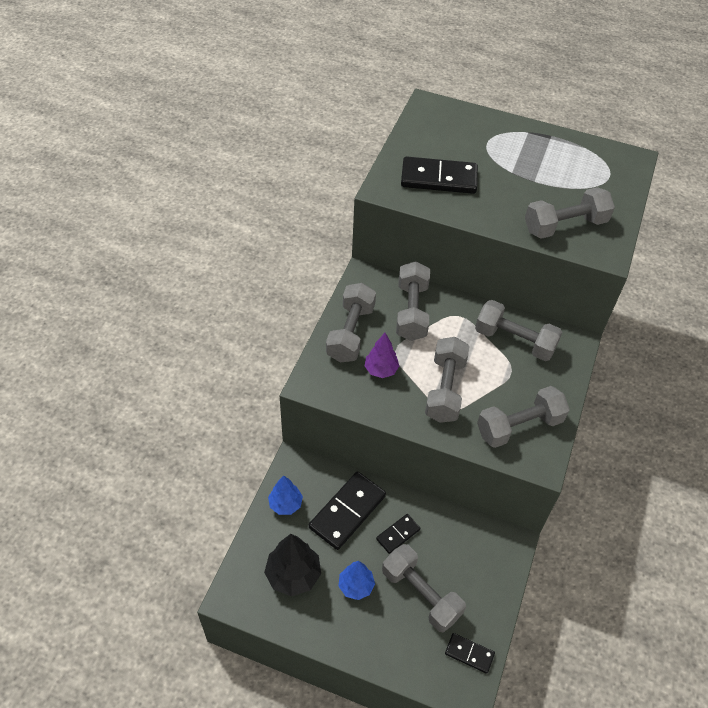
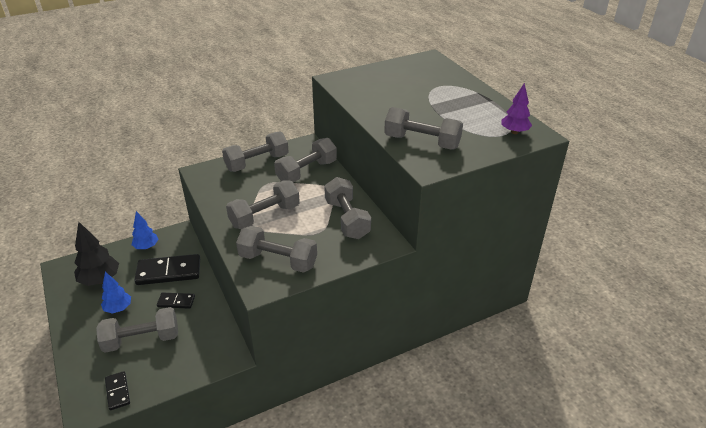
camera: 45 degrees right, 15 degrees down
purple tree [365,333,399,378] -> purple tree moved to [502,83,532,134]
grey dumbbell [382,544,466,633] -> grey dumbbell turned 75 degrees clockwise [96,307,178,353]
black domino [401,156,478,194] -> none

